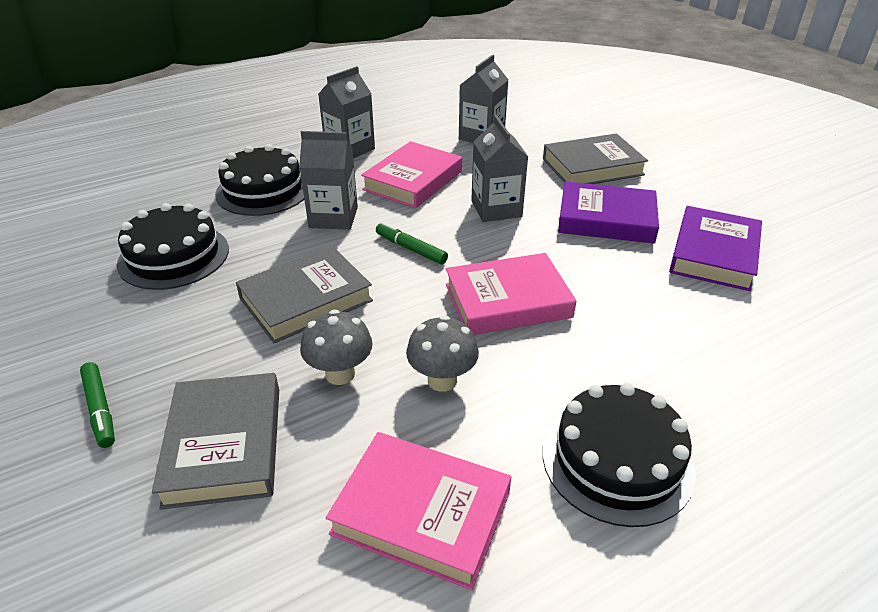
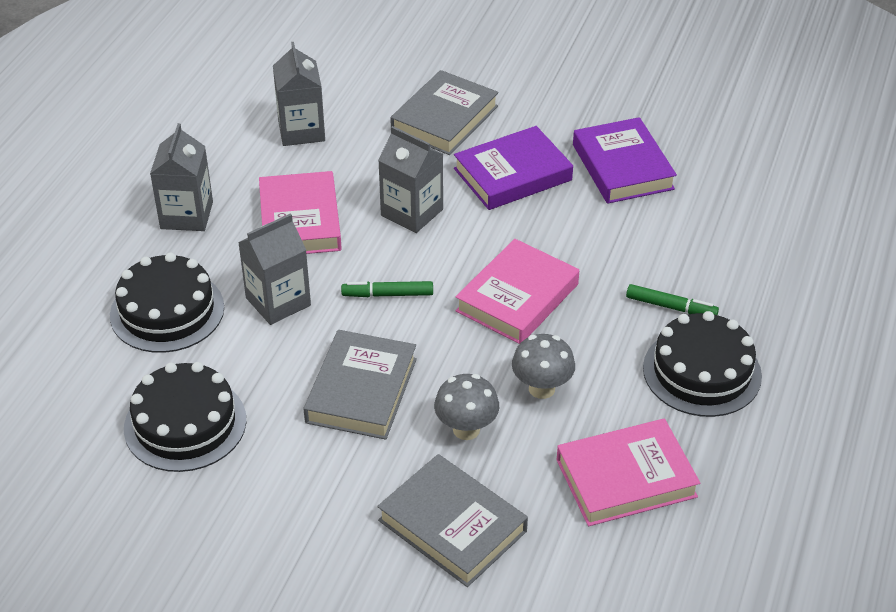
camera: 40 degrees left, 5 degrees up
green marker [80,362,115,448] -> green marker moved to [626,284,719,315]

